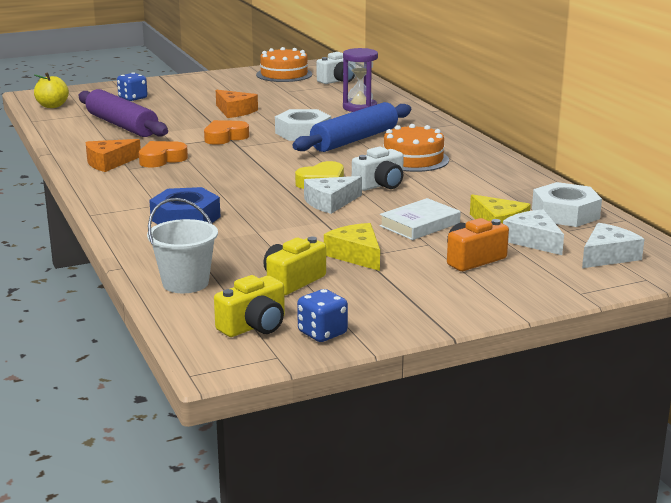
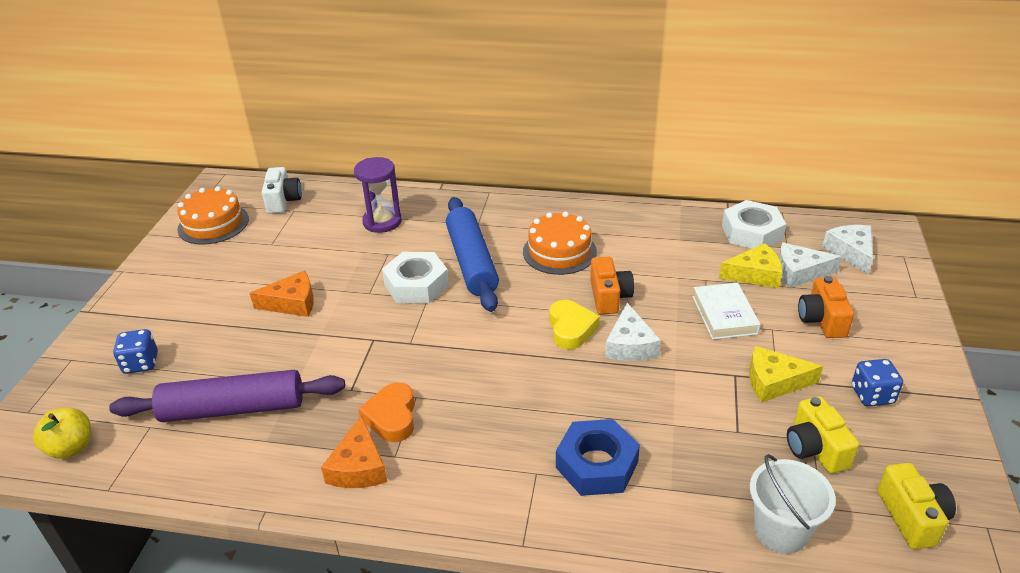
camera: 55 degrees left, 15 degrees up
orange heart [204,120,249,145] -> none
blue dice [297,289,348,342] -> blue dice moved to [852,359,903,407]
white camera [352,147,404,191] -> orange camera [590,257,634,314]

